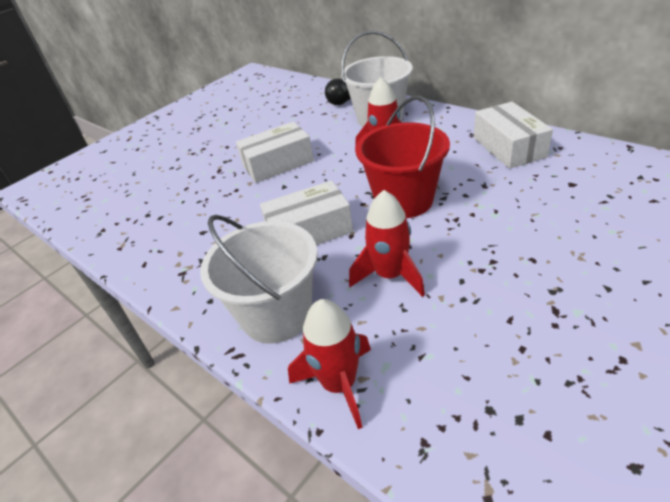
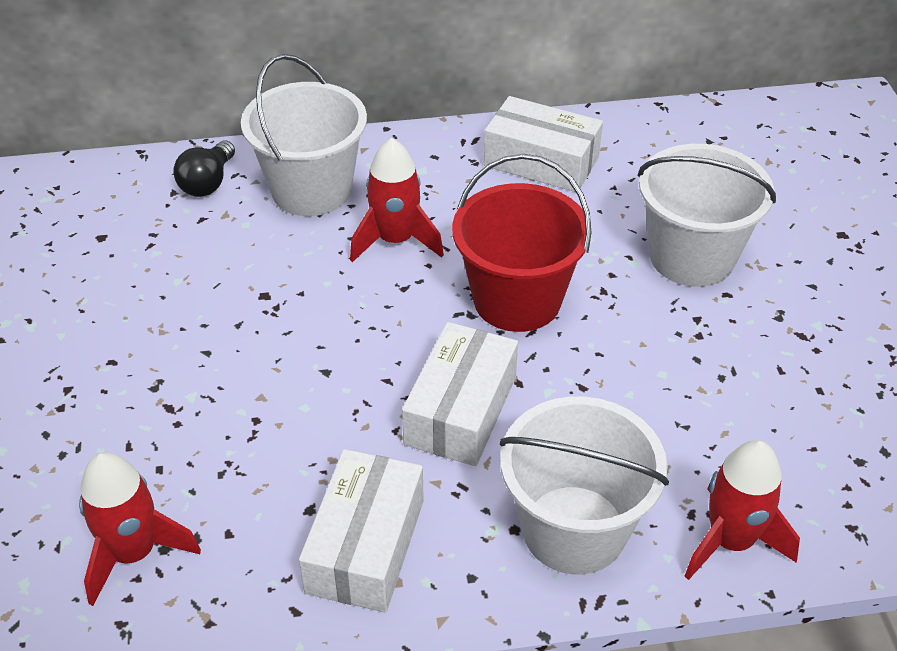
camera: 55 degrees left, 5 degrees up
white box [236,121,314,183] -> white box moved to [299,449,424,612]
red rocket [349,190,425,297] -> red rocket moved to [79,452,201,606]
none -> white bucket [638,144,776,287]

